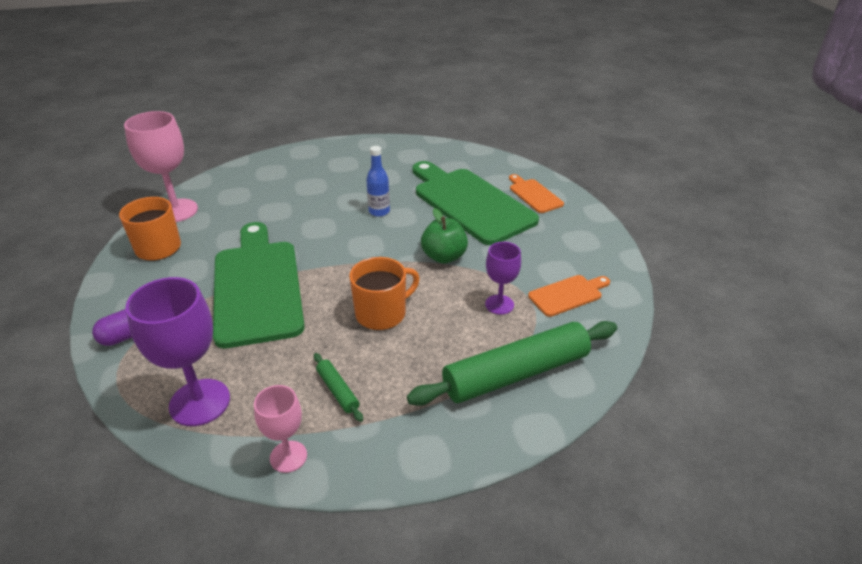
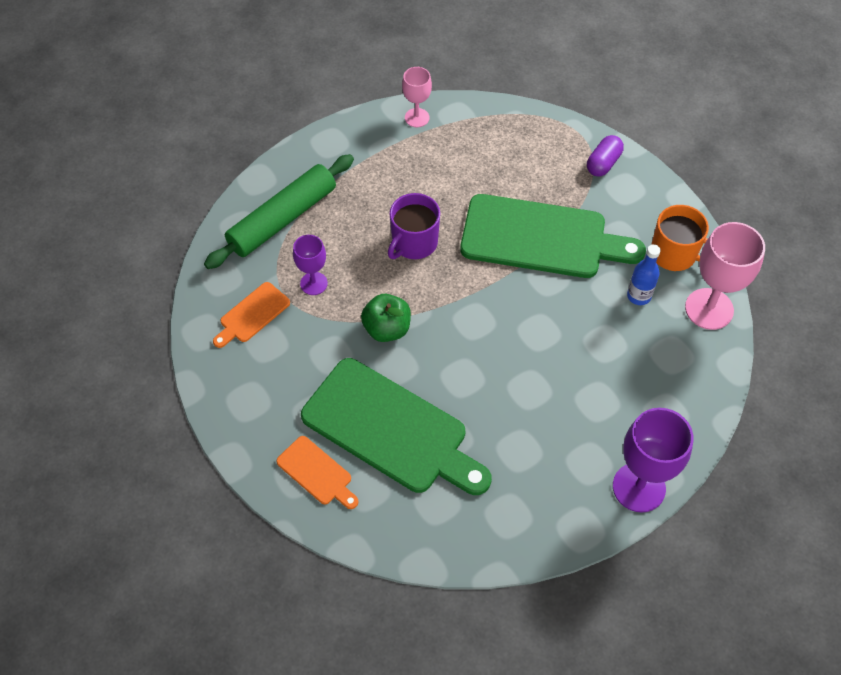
camera: 160 degrees right, 20 degrees up
purple goblet [125,277,230,426] -> purple goblet moved to [613,408,694,512]
green cutting board [213,222,305,348] -> green cutting board turned 45 degrees counterclockwise [460,194,646,278]
green rolling pin [314,353,363,422] -> none
orange mug [349,257,420,330] -> purple mug [388,193,440,259]
blue bottle [366,146,390,217] -> blue bottle moved to [627,244,661,305]

